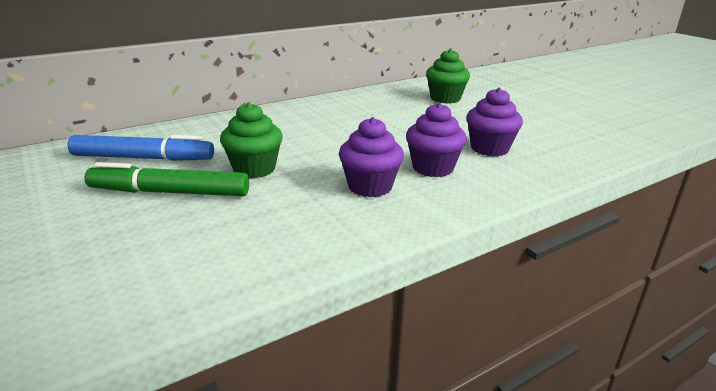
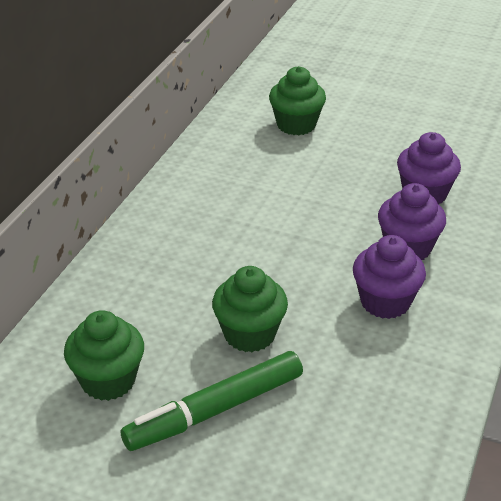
camera: 35 degrees left, 10 degrees up
blue marker [68,135,214,161] -> green cupcake [64,310,144,401]

